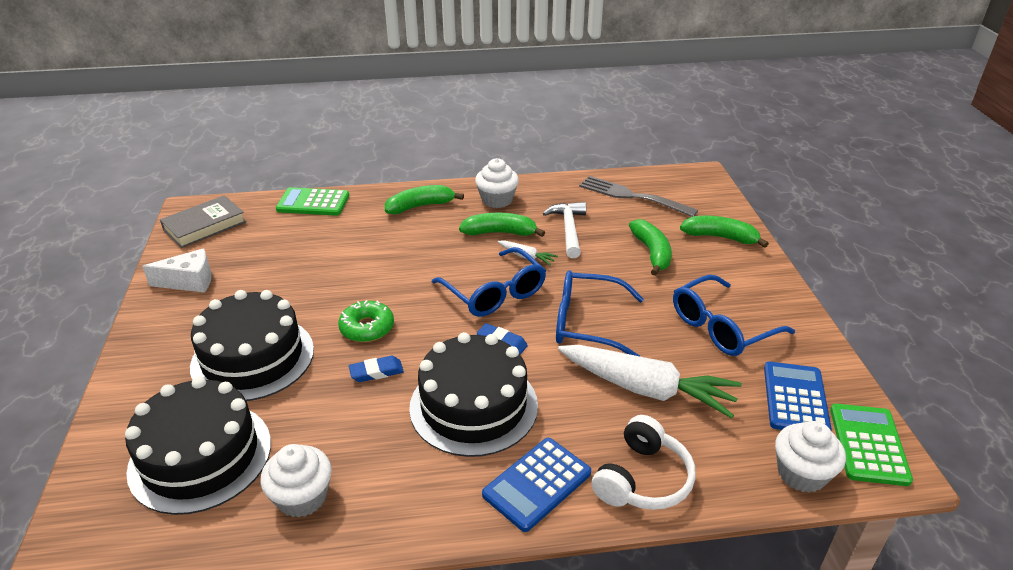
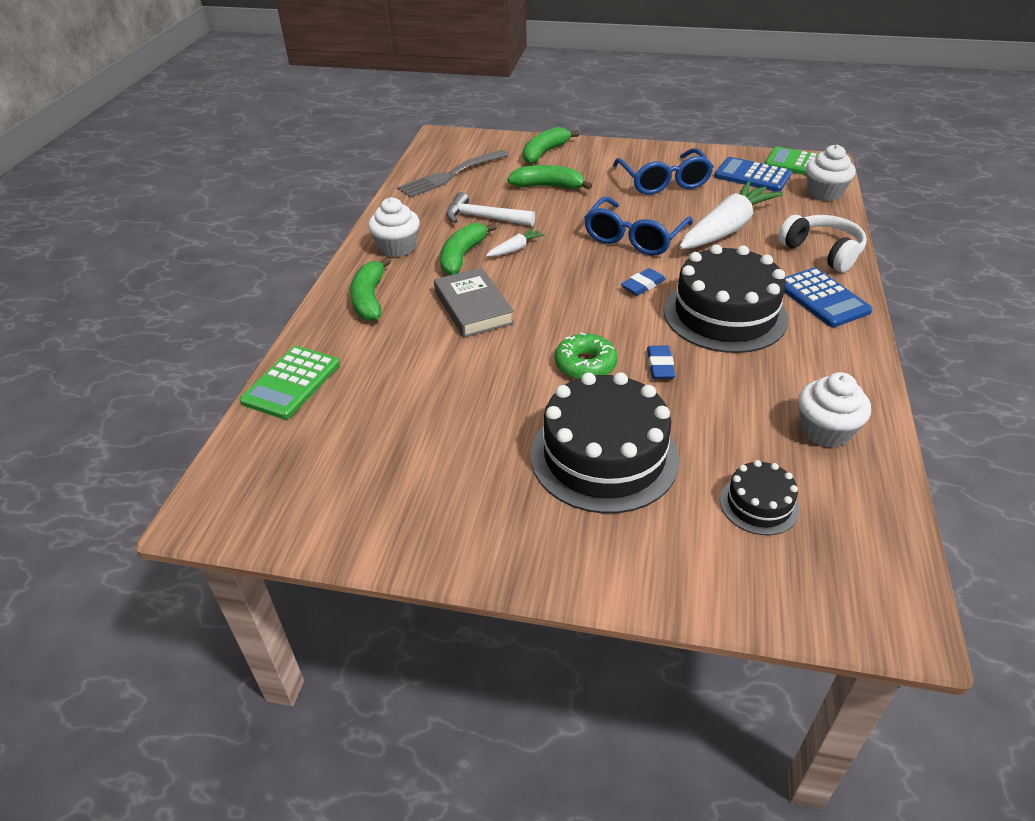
camera: 70 degrees left, 5 degrees up
black cake [125,377,271,515] -> black cake [720,460,799,535], size x0.49
white cheese [142,248,212,293] -> none
grey book [160,195,246,248] -> grey book moved to [434,267,514,338]
blue glasses [432,247,546,317] -> none

